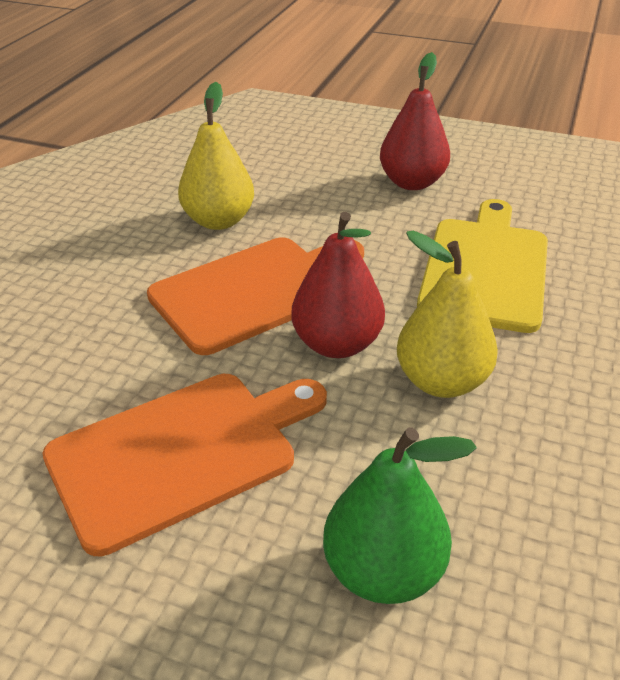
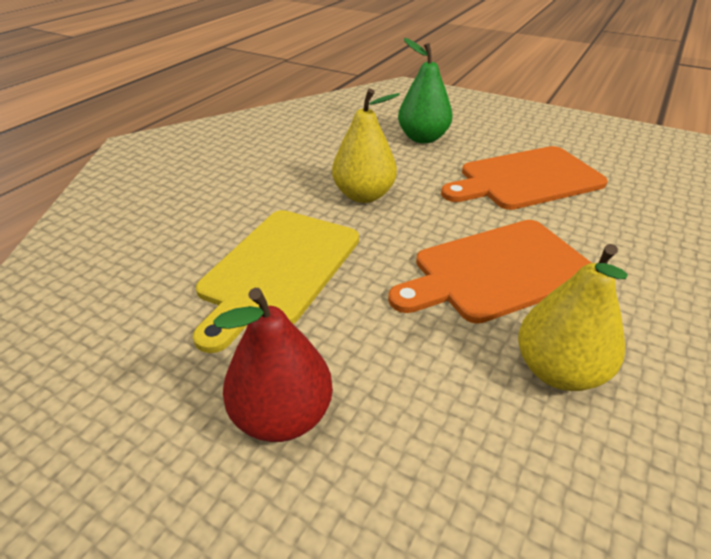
camera: 170 degrees left, 0 degrees up
red pear [291,212,385,358] -> none

